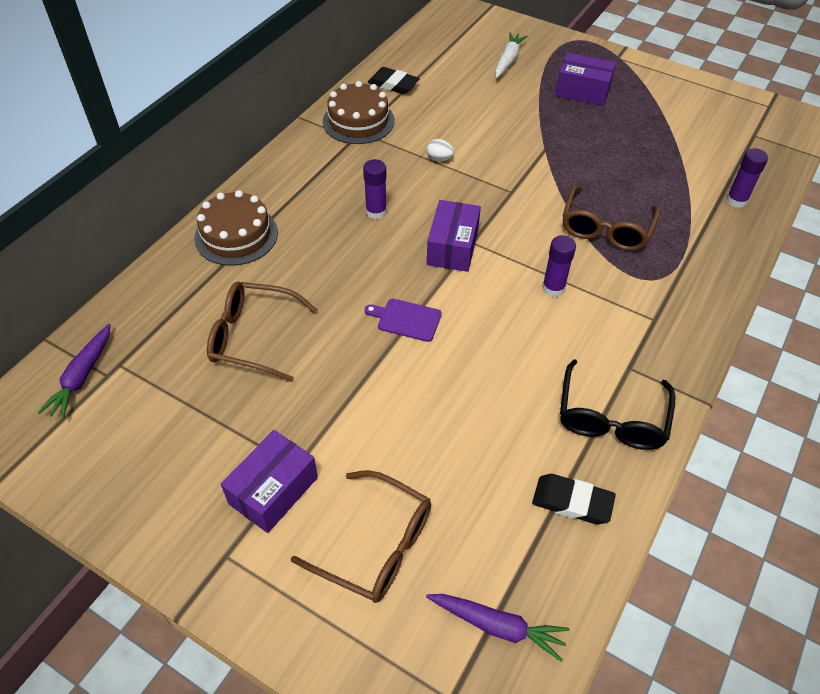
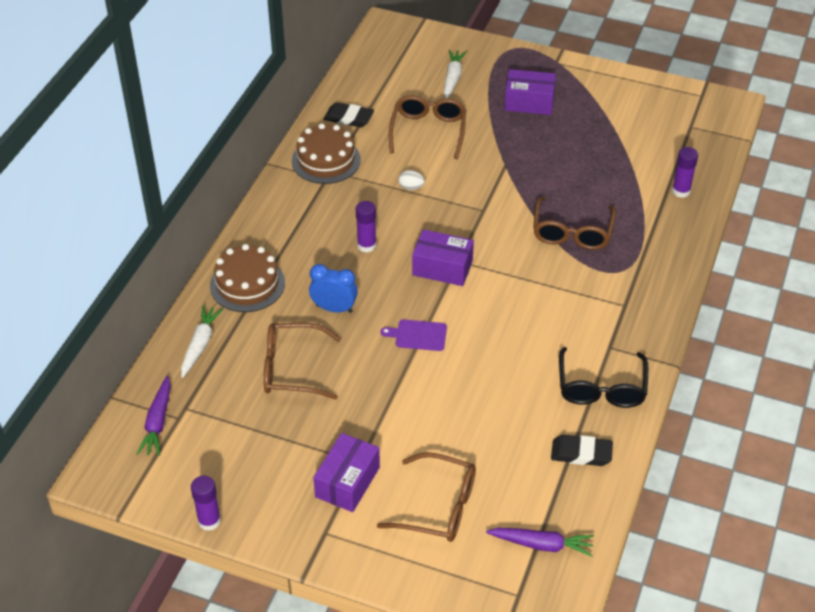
camera: 10 degrees left, 5 degrees down
purple box [427,200,481,272] -> purple box turned 75 degrees counterclockwise [412,229,474,286]
purple glue stick [542,235,576,297] -> purple glue stick moved to [191,476,221,531]
none -> white carrot [181,305,224,378]
none -> blue clock [309,264,358,313]
none -> brown glasses [389,95,466,159]

